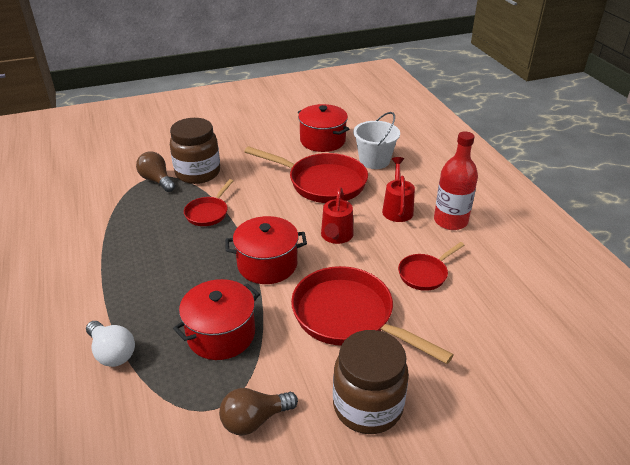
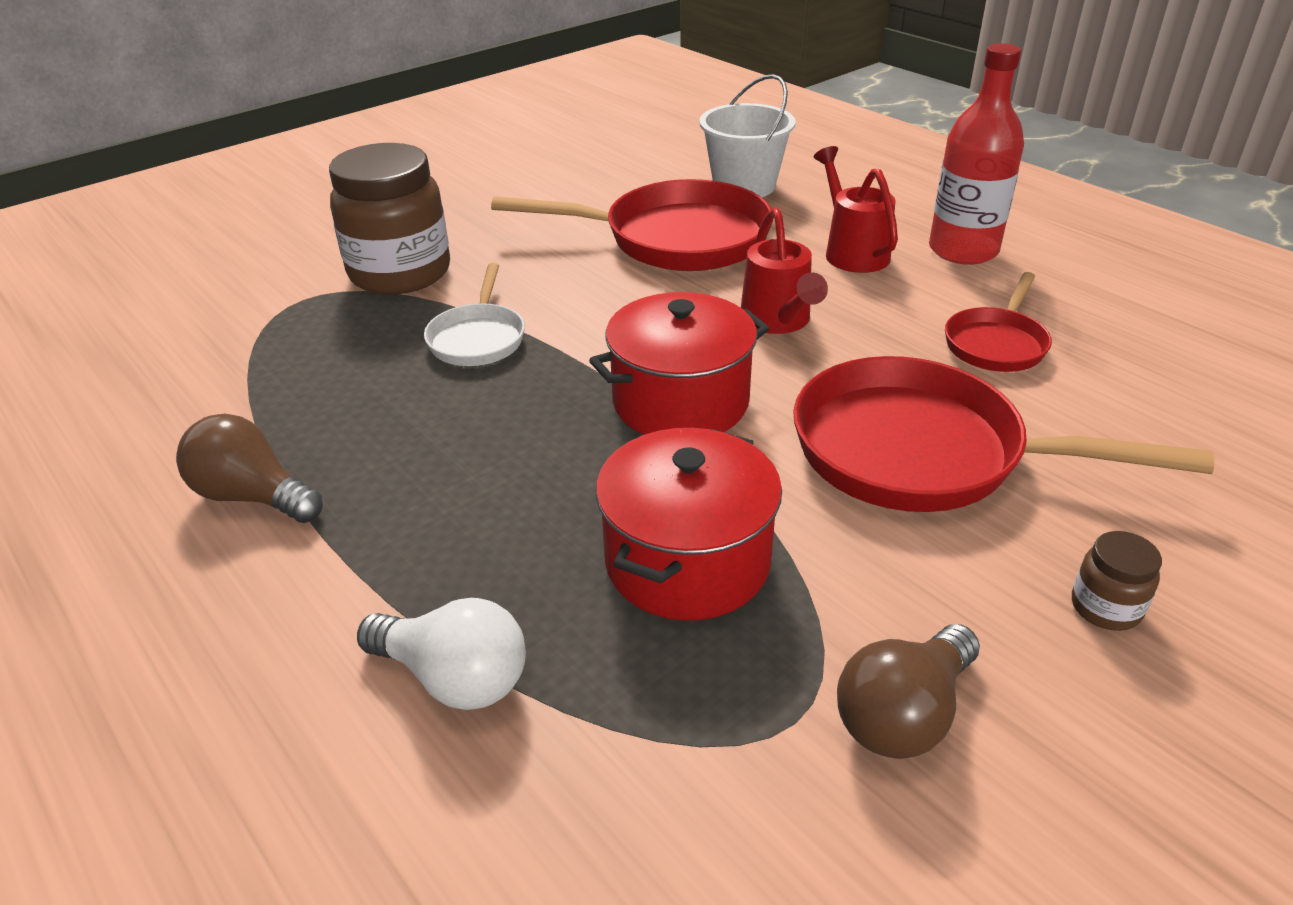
camera: 20 degrees left, 0 degrees up
brown light bulb [136,151,175,192] -> brown light bulb moved to [176,414,323,523]
red pan [184,179,233,226] -> white pan [424,263,525,366]
red pot [298,104,349,152] -> none
brown jar [333,330,409,434] -> brown jar [1072,531,1162,631], size x0.43

